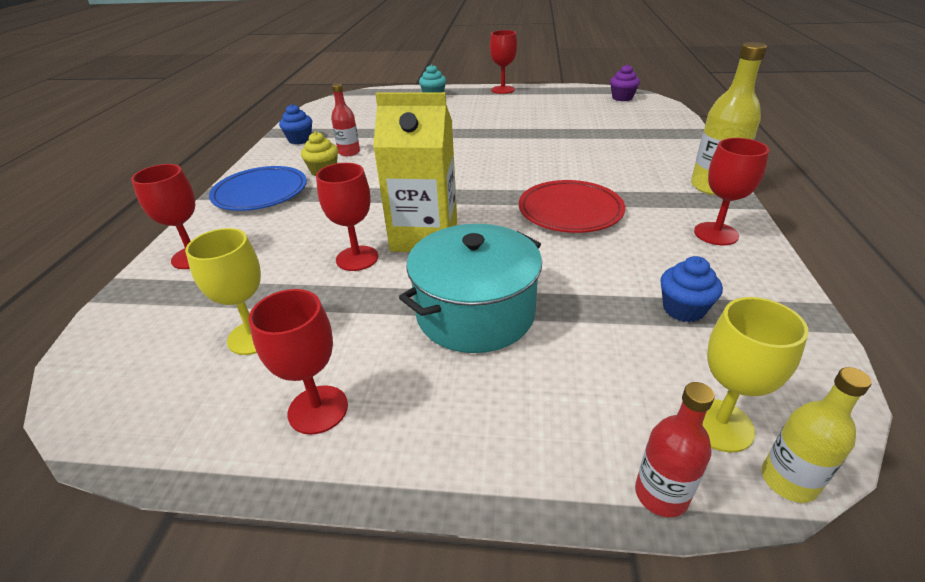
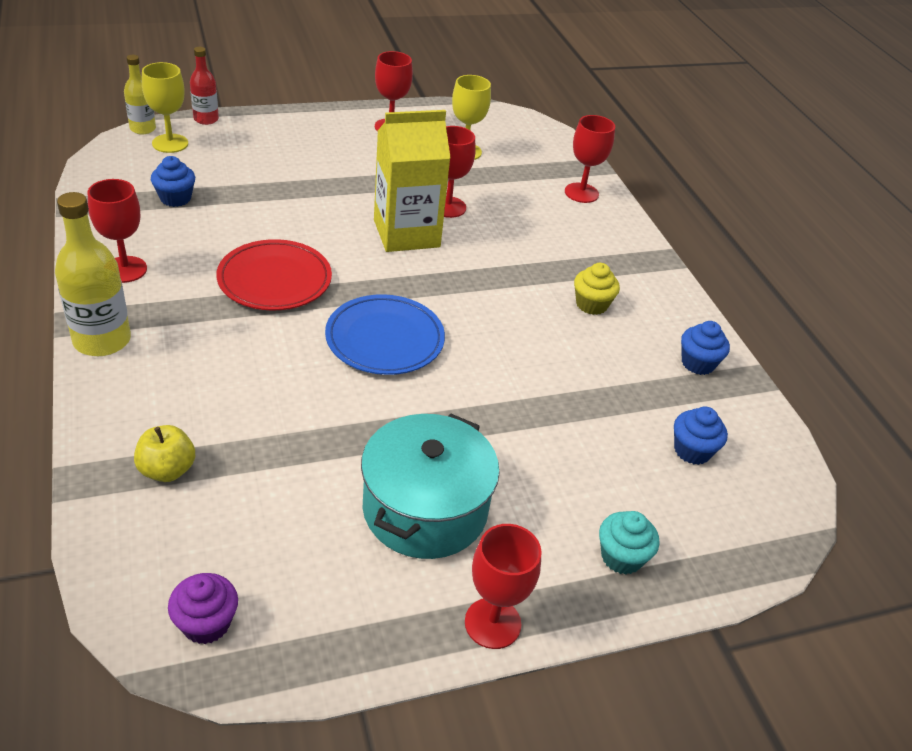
camera: 150 degrees right, 5 degrees up
blue plate [209,166,307,211] -> blue plate moved to [325,294,445,375]
red bottle [331,84,360,156] -> none
turquoise pot [399,224,542,353] -> turquoise pot moved to [361,414,500,559]
none -> yellow apple [134,425,195,482]
none -> blue cupcake [674,407,728,465]

